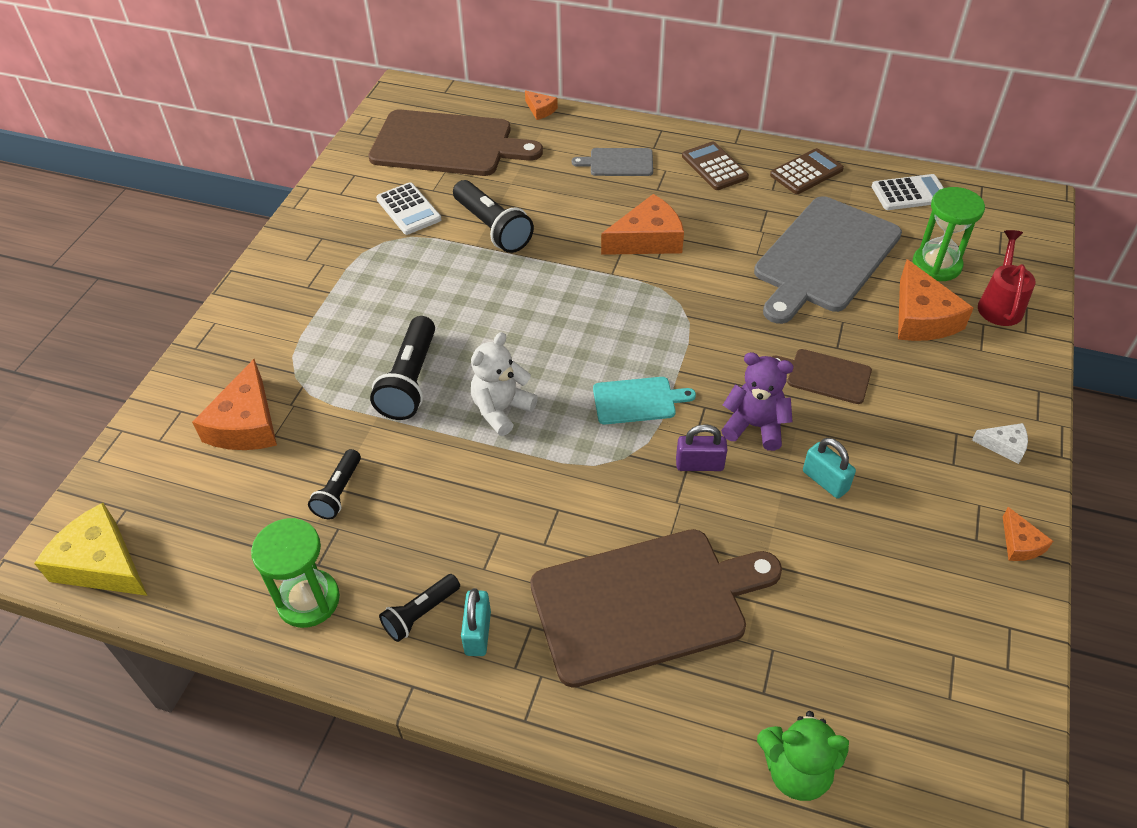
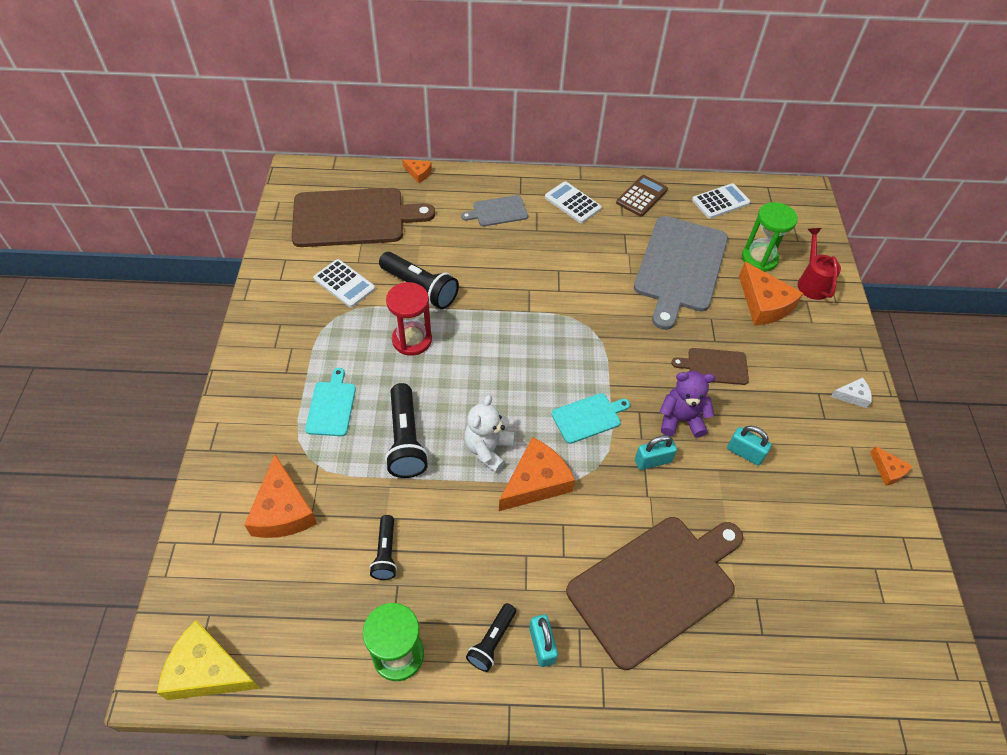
camera: 20 degrees left, 5 degrees up
orange cheese [601,194,684,255] -> orange cheese moved to [499,437,575,511]
purple padlock [676,424,727,471] -> turquoise padlock [635,435,677,470]
brown calculator [682,142,749,190] -> white calculator [545,181,602,223]
green teddy bear [757,711,849,801] -> none
none -> turquoise cutting board [305,368,356,436]
none -> red hourglass [386,282,432,356]

